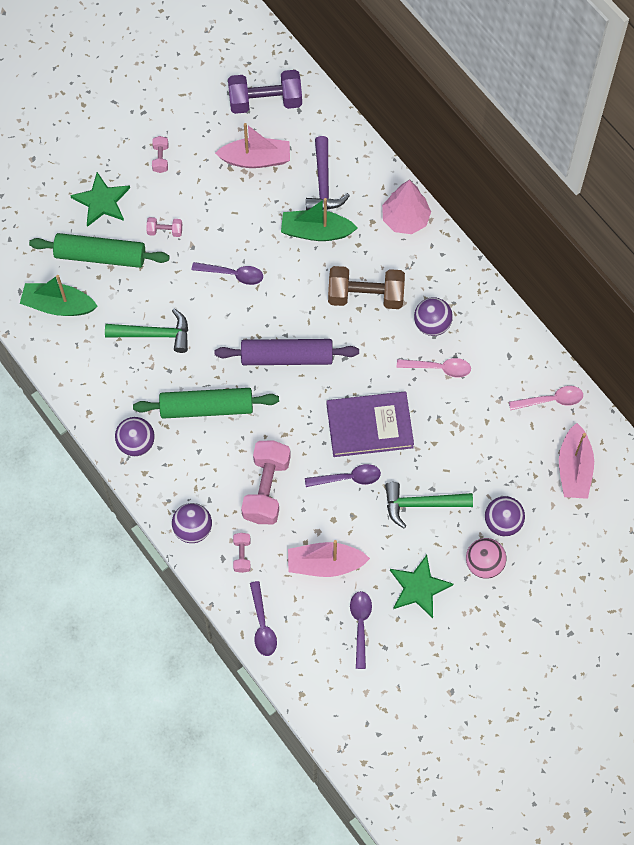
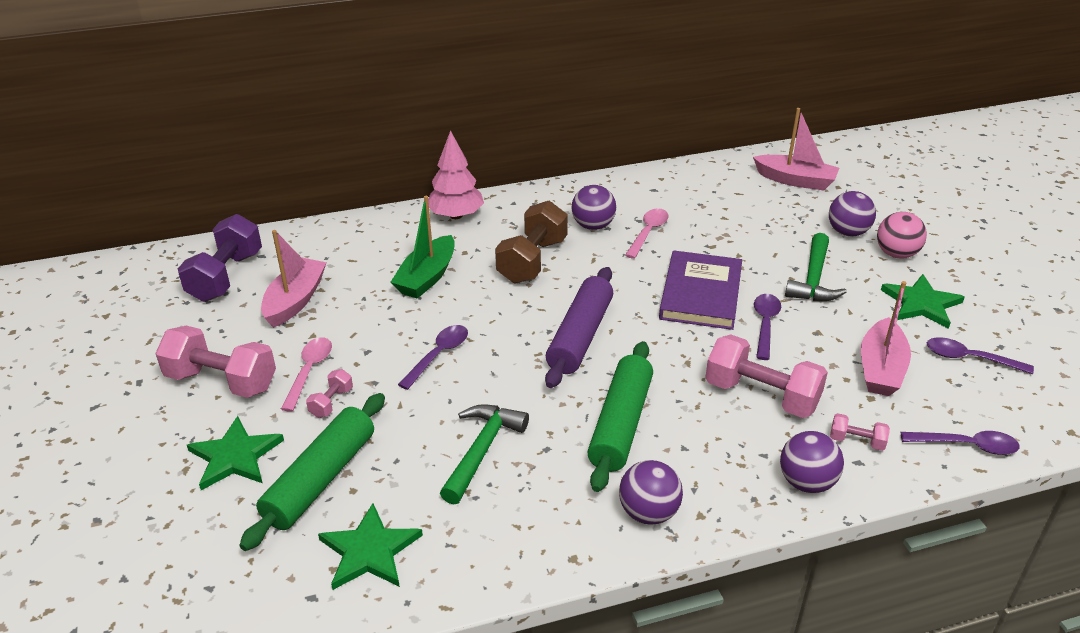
camera: 70 degrees left, 30 degrees down
green boat [20,275,98,316] -> green star [318,503,423,590]
pink dumbbell [152,136,169,173] -> pink dumbbell [155,326,276,398], size x2.14
purple hammer [306,136,350,210] -> none
pink spoon [509,386,583,410] -> pink spoon moved to [281,337,332,412]

